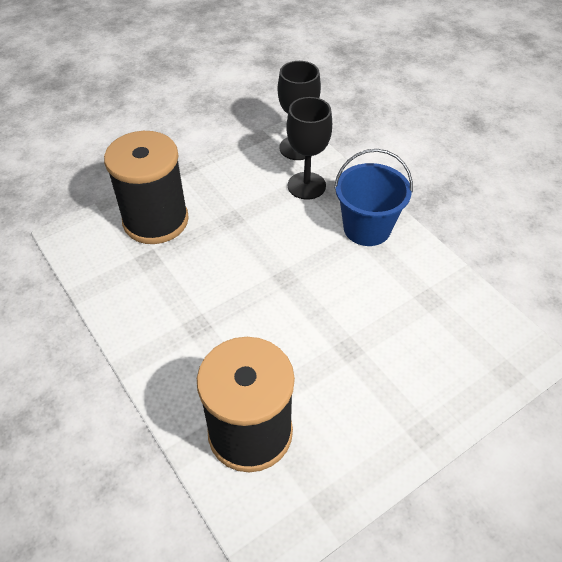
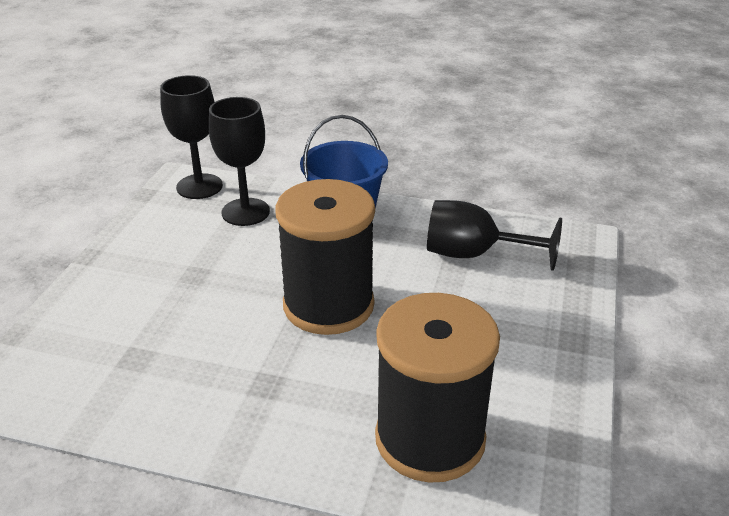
camera: 40 degrees left, 15 degrees down
black spool [104,131,189,244] -> black spool moved to [275,179,375,335]
none -> black goblet [427,200,562,271]

